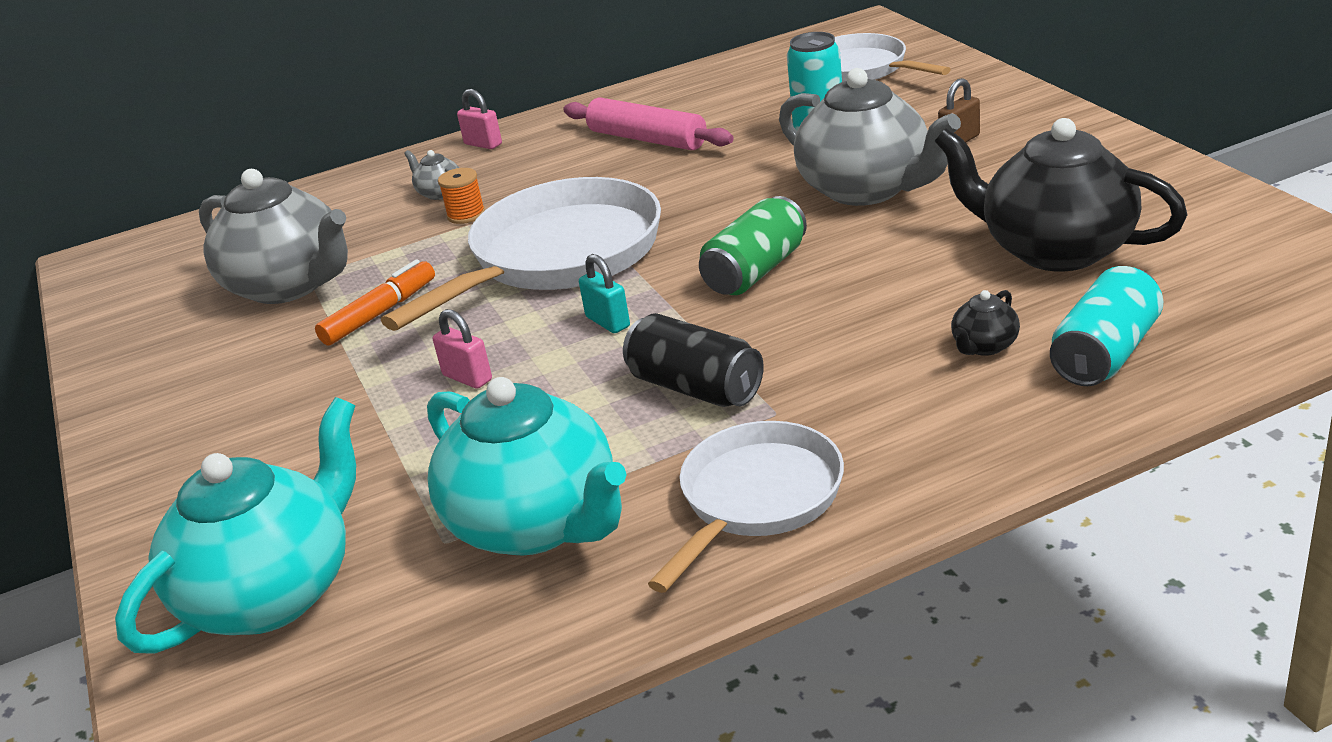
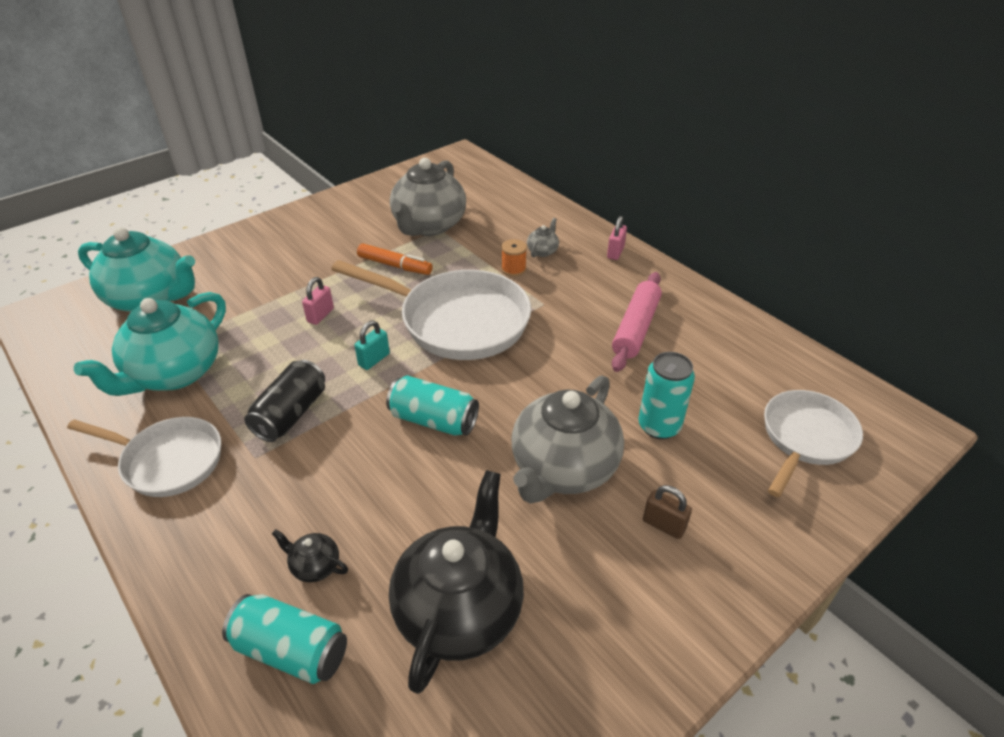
camera: 70 degrees right, 10 degrees up
green can [699,196,807,295] -> turquoise can [386,375,479,436]

